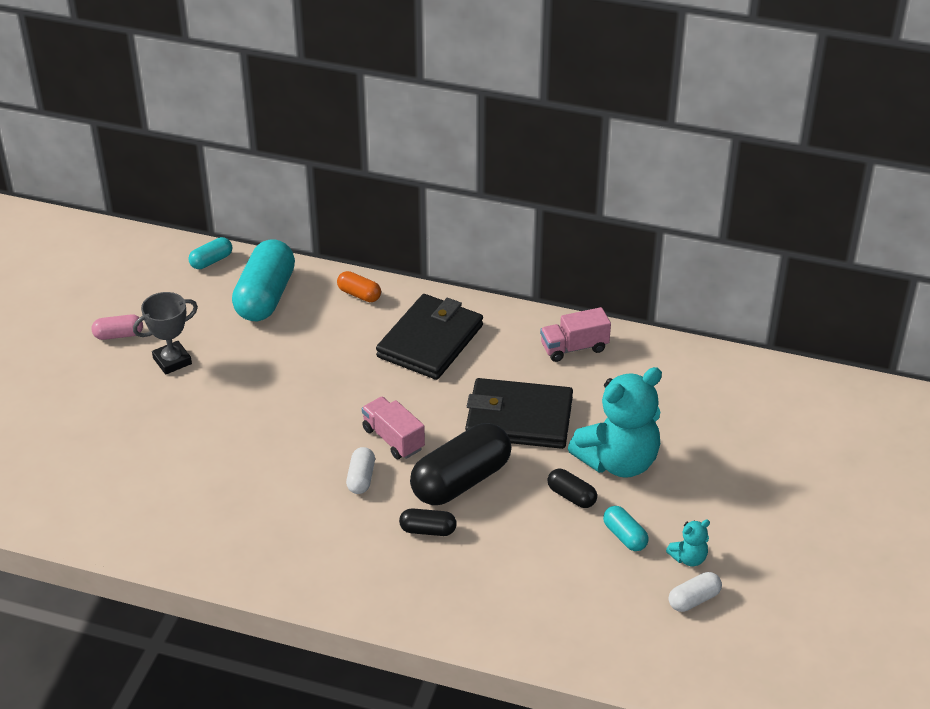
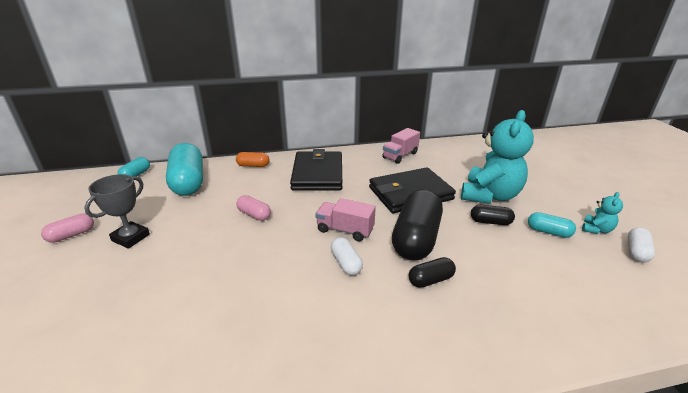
camera: 30 degrees left, 10 degrees down
none -> pink capsule [236,195,271,221]

